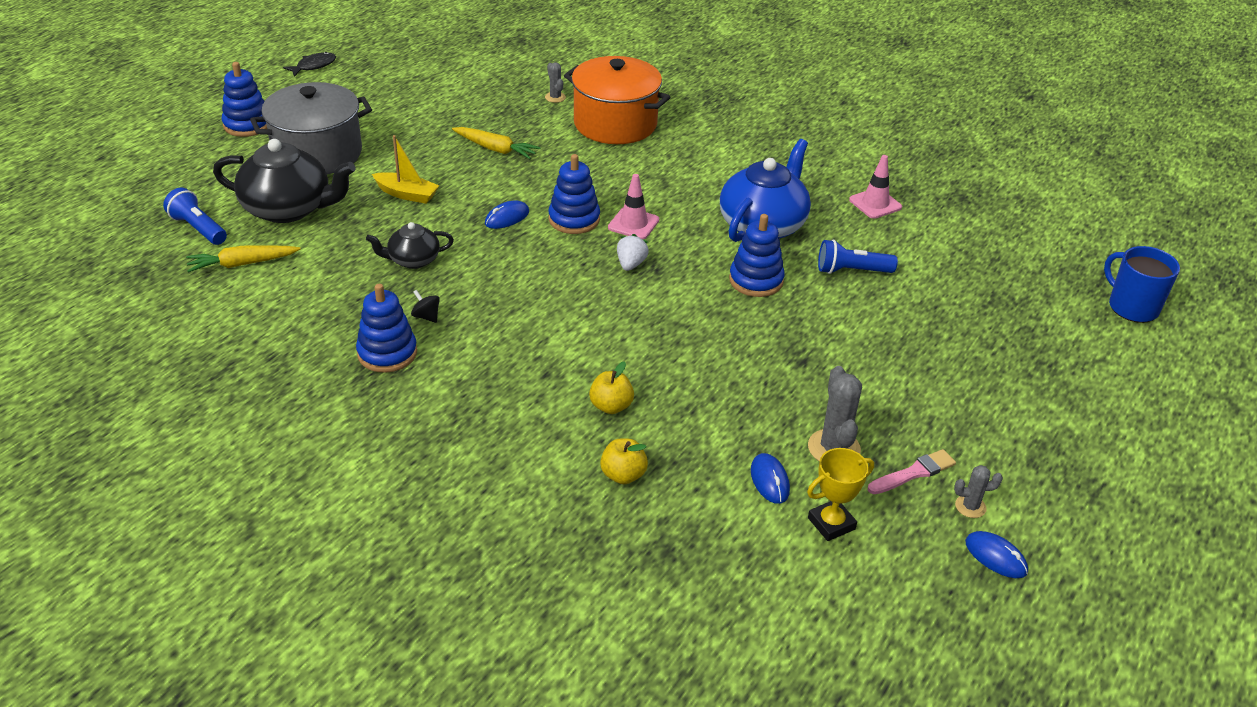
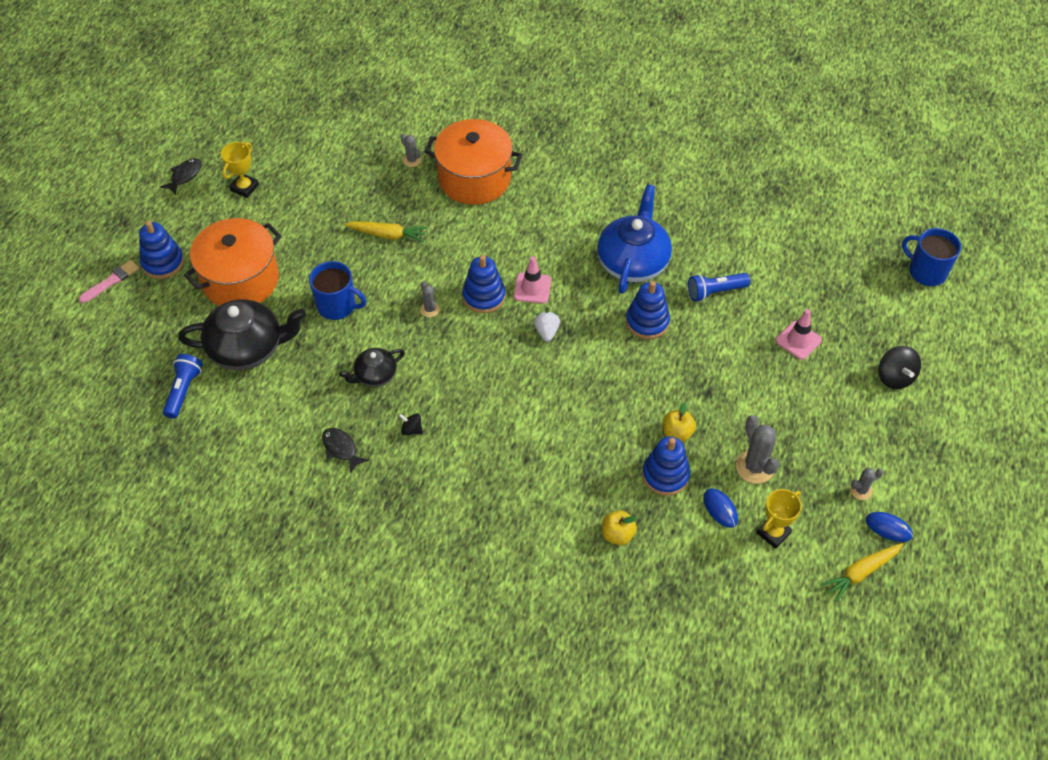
camera: 15 degrees left, 15 degrees up
blue flashlight [163,187,227,245] -> blue flashlight turned 75 degrees clockwise [163,354,203,419]
yellow carrot [186,245,301,273] -> yellow carrot moved to [820,543,903,602]
grey pot [250,82,372,174] -> orange pot [184,218,282,306]
blue stacking toy [356,284,417,373] -> blue stacking toy moved to [642,436,690,496]
yellow boat [372,135,439,204] -> blue mug [309,261,366,320]
blue mouse [485,200,529,229] -> grey cactus [420,281,440,317]
yellow apple [589,362,634,414] -> yellow apple moved to [663,402,696,442]
pink traffic cone [849,155,902,219] -> pink traffic cone moved to [776,309,822,360]
pink brush [868,449,956,494] -> pink brush moved to [79,260,139,303]
none -> yellow trophy [221,142,259,198]
none -> black fish [322,428,369,474]
none -> black spinning top [879,346,921,389]

